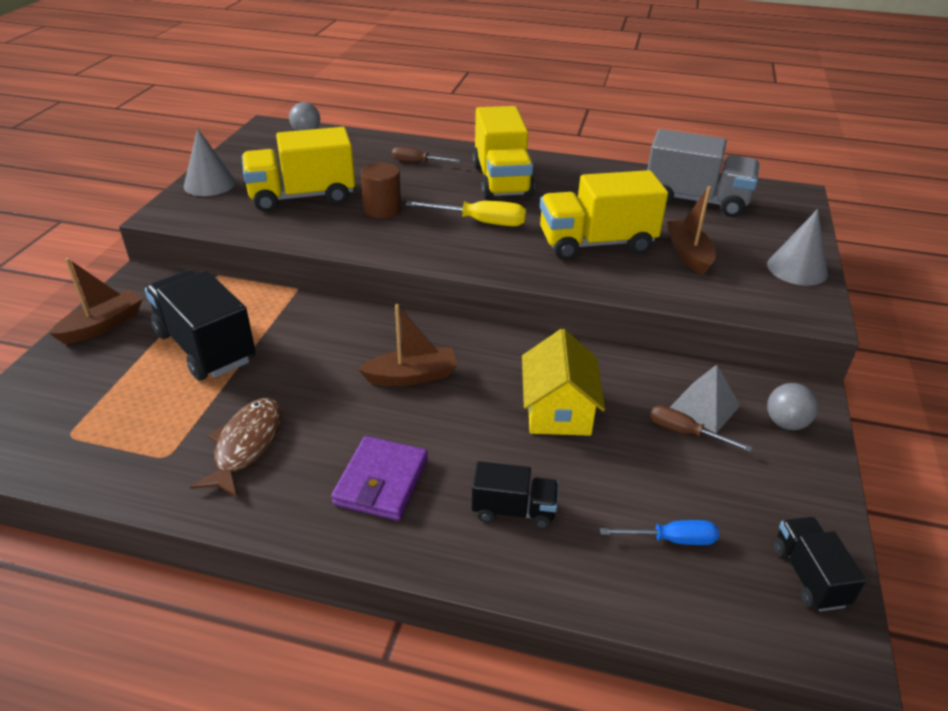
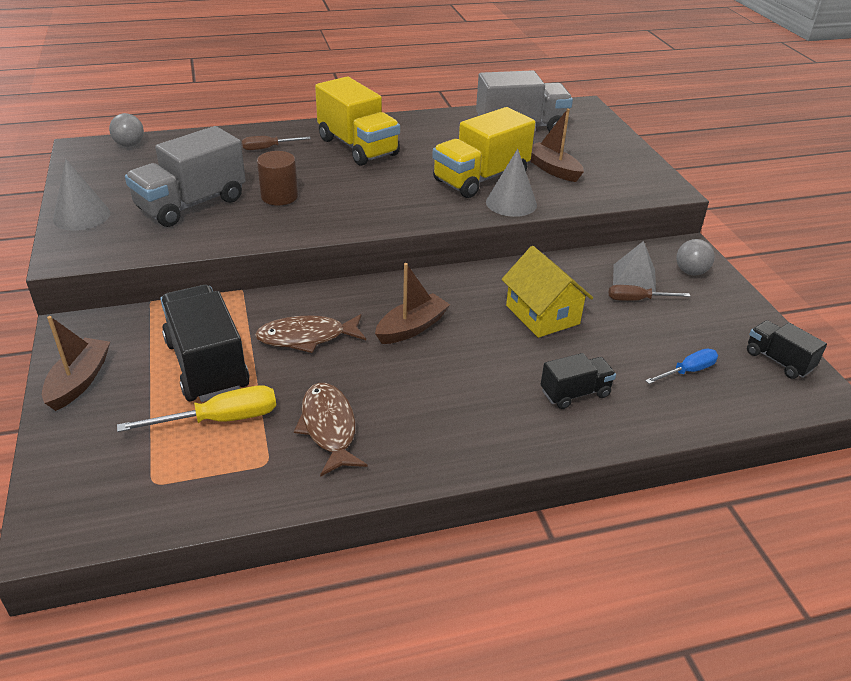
camera: 30 degrees left, 0 degrees up
black truck [145,270,256,380] -> black truck turned 45 degrees clockwise [160,285,250,402]
yellow truck [242,127,355,212] -> grey truck [125,126,246,227]
purple wallet [331,436,428,521] -> none
yellow screwdriver [406,201,526,226] -> yellow screwdriver moved to [117,385,276,432]
grey cone [767,209,828,285] -> grey cone moved to [486,149,537,217]
none -> brown fish [255,314,366,353]

